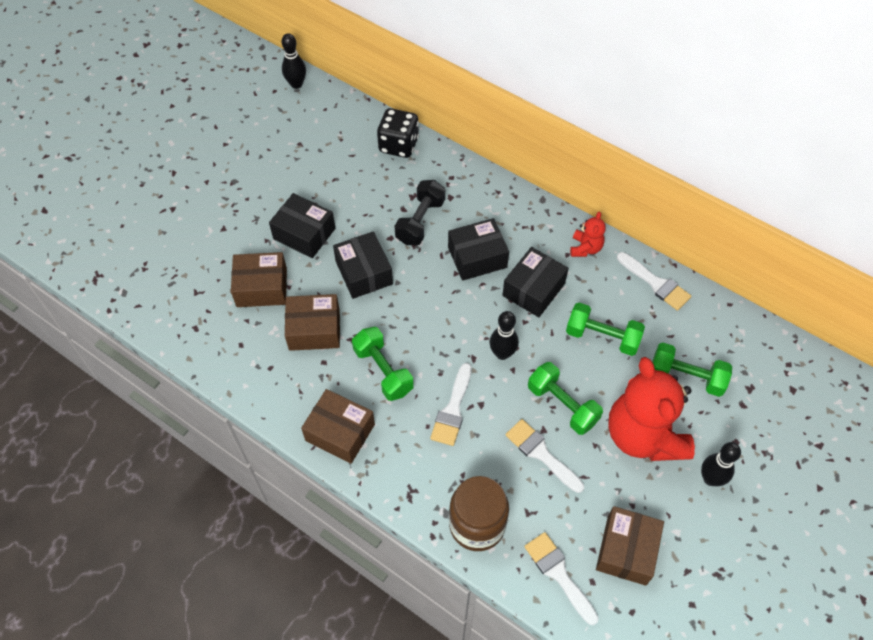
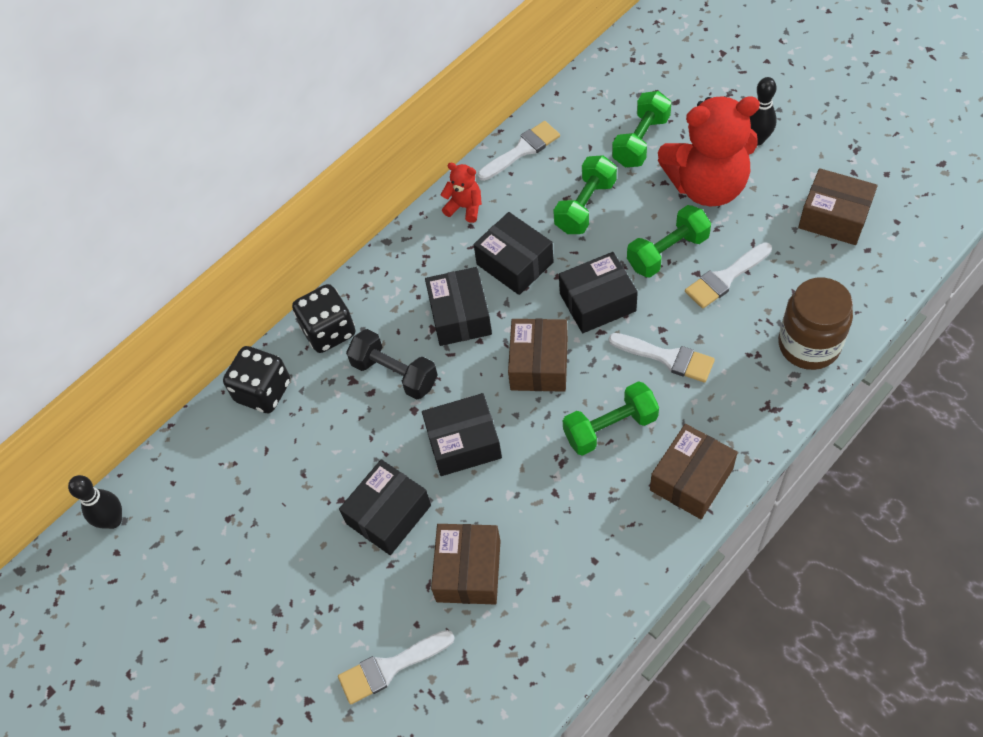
camera: 75 degrees left, 0 degrees up
brown box [285,294,340,351] -> brown box moved to [508,319,568,392]
black bowling pin [490,311,519,360] -> black box [559,252,638,333]
white brush [524,532,599,625] -> white brush moved to [338,630,455,704]
none -> black dice [292,284,356,353]

